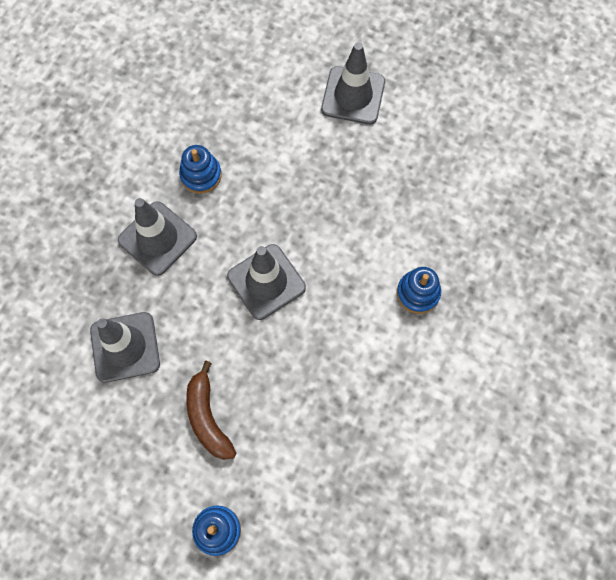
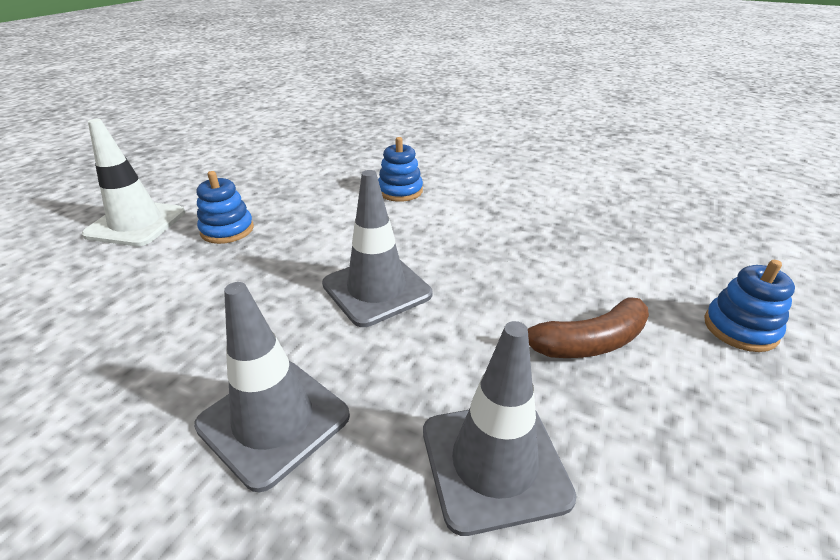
camera: 90 degrees left, 35 degrees down
blue stacking toy [179,145,222,194] -> blue stacking toy moved to [196,171,254,244]
grey traffic cone [321,42,385,124] -> white traffic cone [82,119,185,246]

